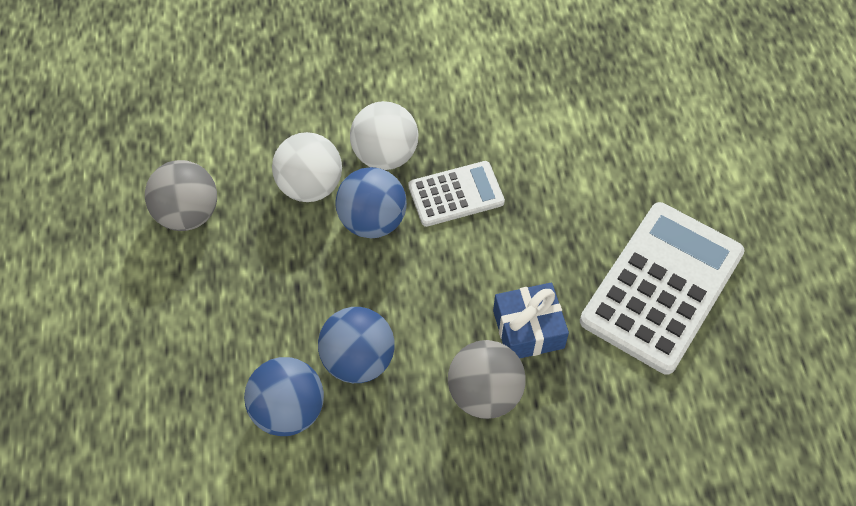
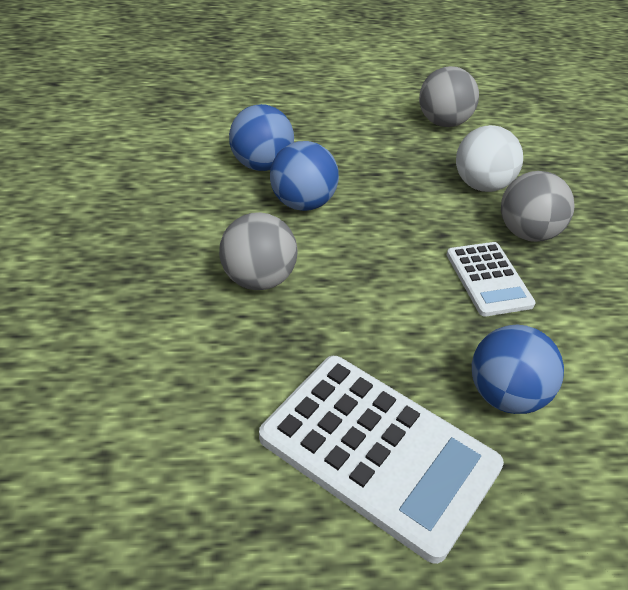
camera: 90 degrees right, 15 degrees down
blue ball [336,167,407,238] -> blue ball moved to [472,325,564,414]
white ball [350,101,418,170] -> grey ball [501,171,575,242]
blue gift [493,282,569,358] -> none

